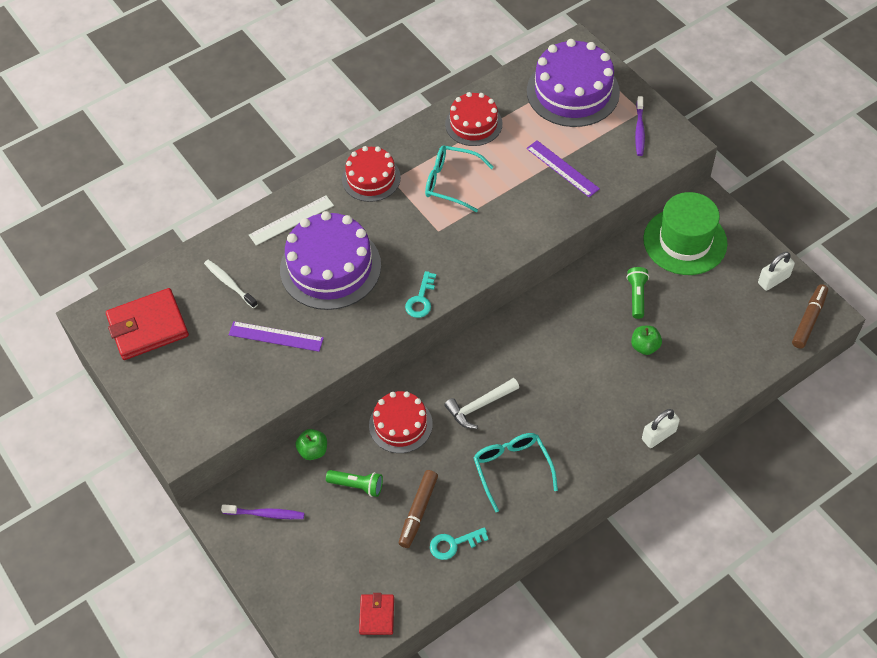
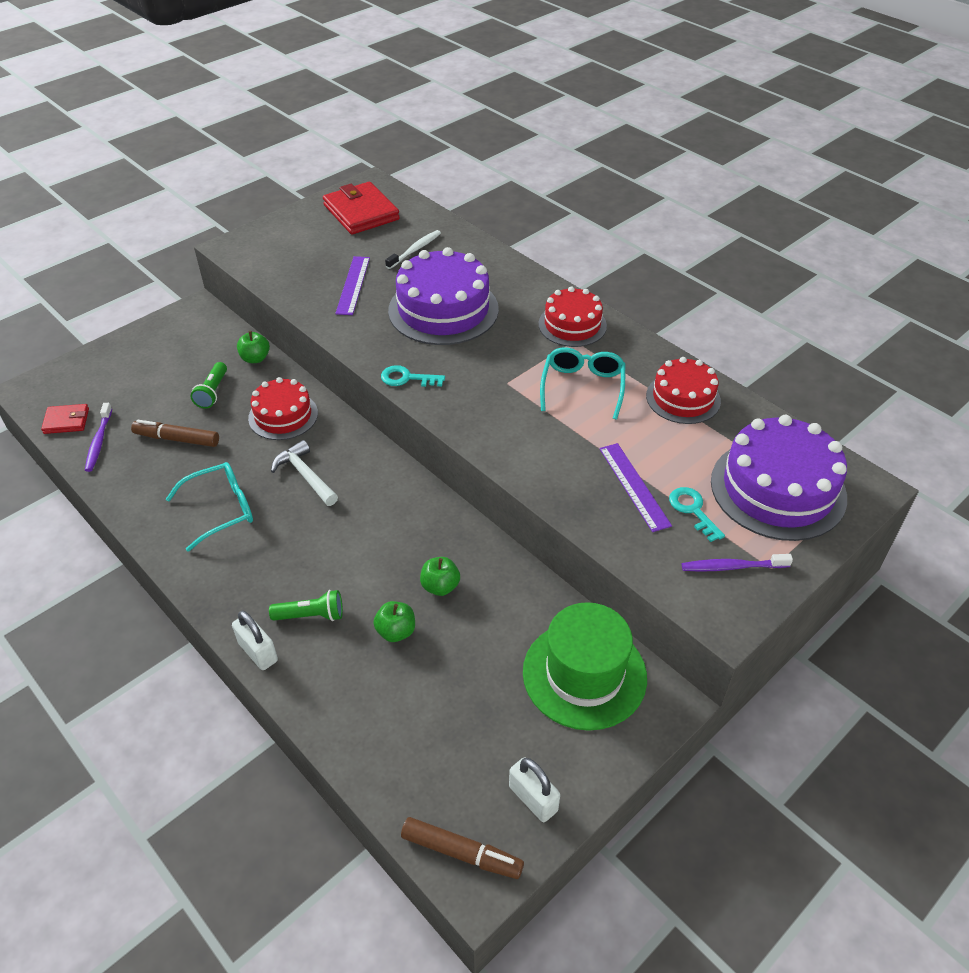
camera: 80 degrees right, 10 degrees down
purple toothbrush [221,504,305,519] -> purple toothbrush moved to [85,403,112,472]
white ruler [249,195,334,246] -> none
turquoise key [430,527,489,560] -> turquoise key moved to [669,487,725,542]
purple ruler [526,140,600,197] -> purple ruler turned 60 degrees counterclockwise [599,443,672,532]
green flashlight [627,267,649,319] -> green flashlight moved to [269,590,343,621]
none -> green apple [420,557,460,596]

